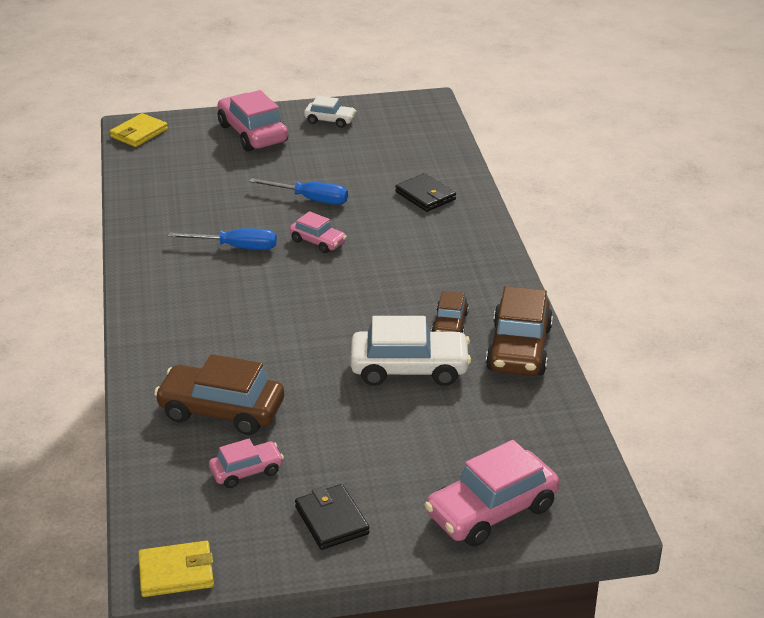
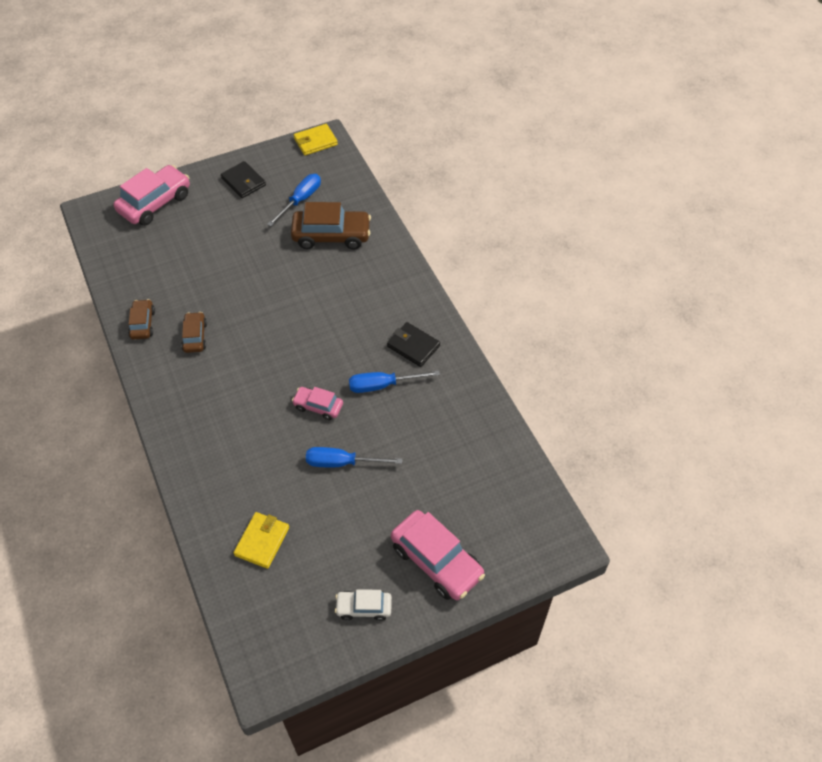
camera: 165 degrees right, 20 degrees up
yellow wallet [110,113,168,147] -> yellow wallet moved to [233,512,289,569]
pink car [209,439,284,488] -> blue screwdriver [267,174,321,226]
white car [350,316,471,386] -> none
black wallet [395,173,456,212] -> black wallet moved to [387,322,440,367]
brown car [486,286,553,376] -> brown car [128,299,155,340], size x0.55

